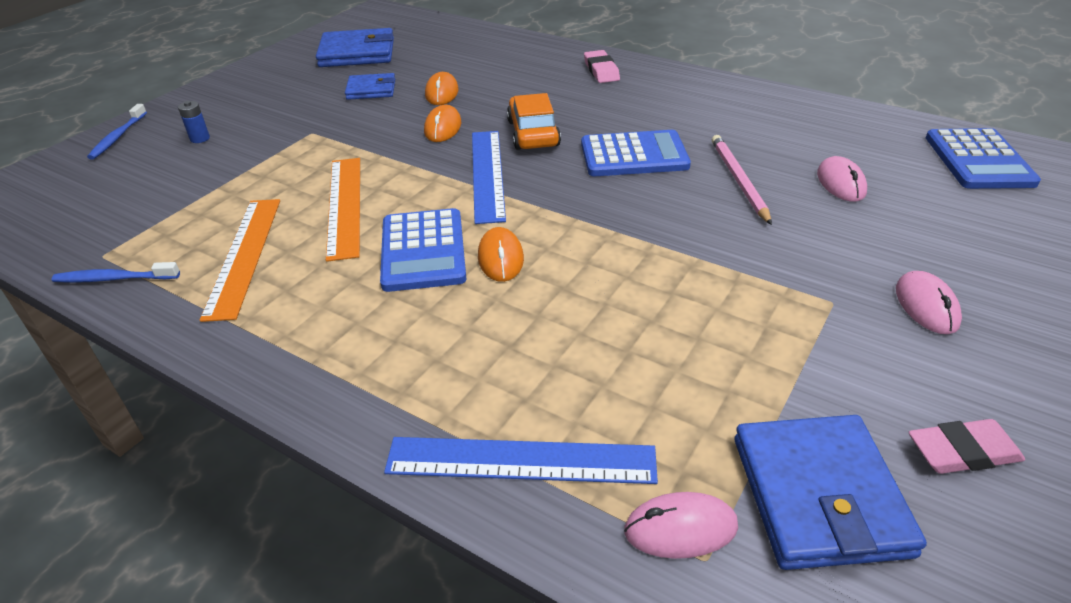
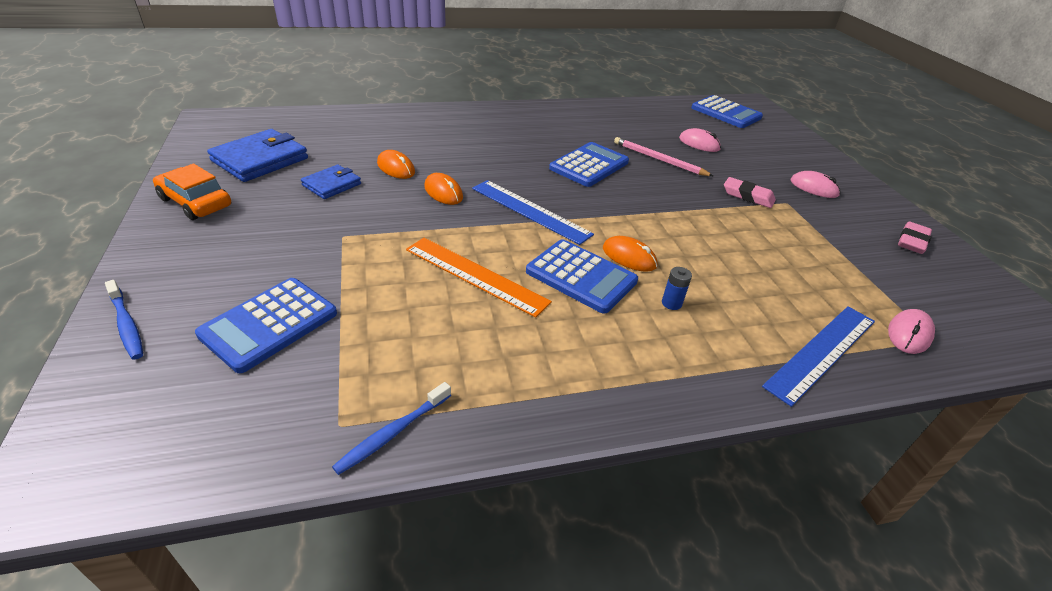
camera: 50 degrees left, 0 degrees up
blue battery [178,101,210,143] -> blue battery moved to [662,267,692,310]
orange ruler [200,199,280,322] -> none
orange car [507,93,561,150] -> orange car moved to [153,164,231,220]
pink eraser [584,50,620,83] -> pink eraser moved to [724,177,776,208]
blue wallet [734,415,927,570] -> none
none -> blue calculator [195,278,337,373]

